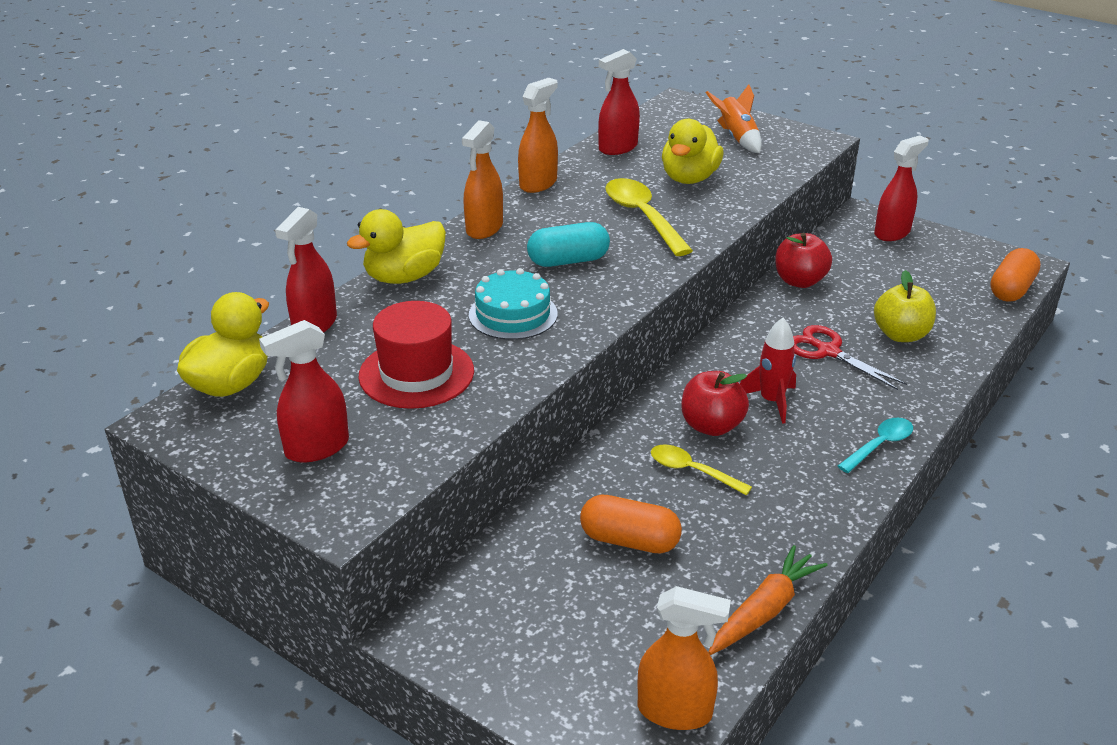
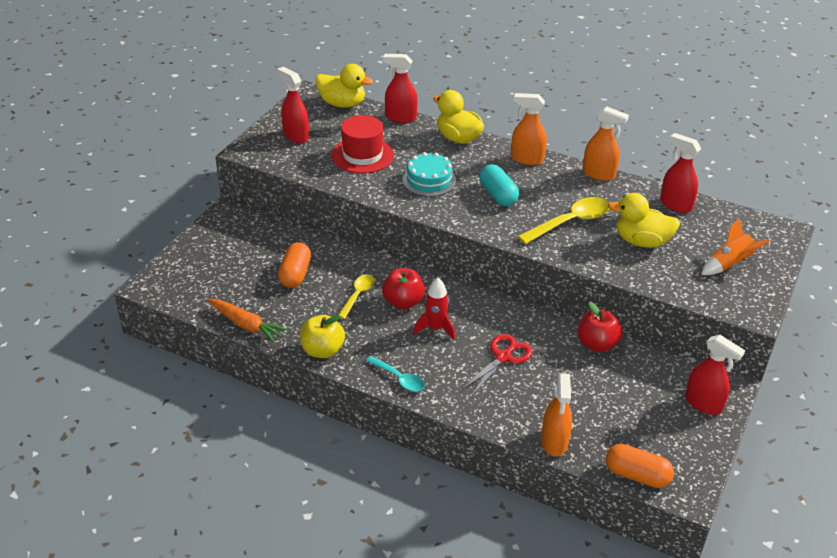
camera: 80 degrees right, 5 degrees up
orange spray bottle [638,586,731,730] -> orange spray bottle moved to [541,373,572,457]
yellow apple [874,270,936,342] -> yellow apple moved to [300,315,345,358]

